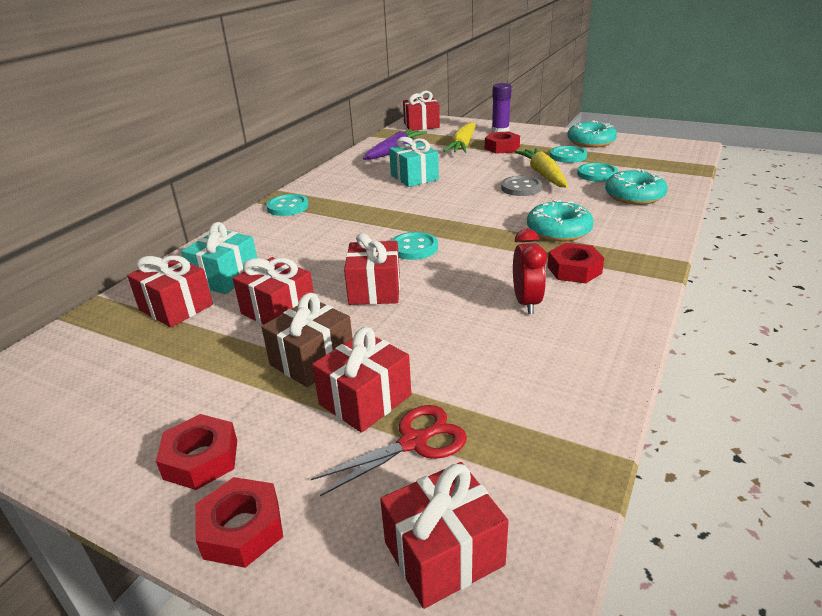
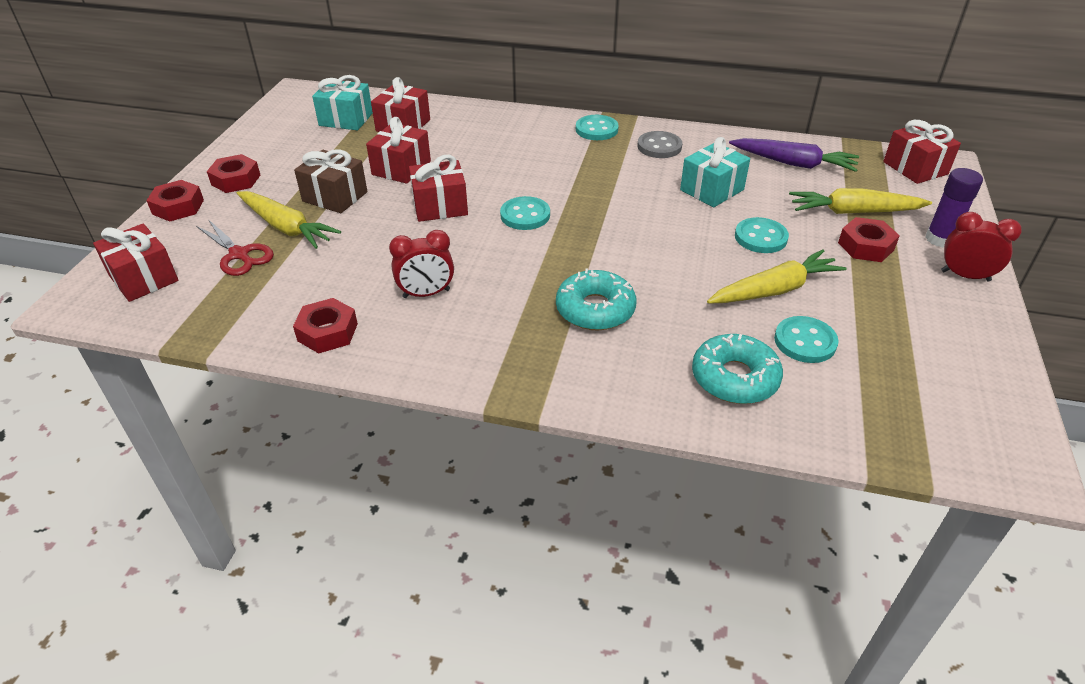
camera: 75 degrees right, 10 degrees up
turquoise gift [181,222,257,294] -> turquoise gift moved to [312,75,373,130]
red gift [312,327,411,433] -> yellow carrot [237,191,341,249]
grey button [501,176,542,196] -> grey button moved to [638,131,682,158]
red nut [547,243,604,283] -> red nut moved to [293,298,358,353]
turquoise button [550,146,587,163] -> turquoise button moved to [735,217,789,253]
turquoise donut [567,120,617,148] -> none
none -> red clock [941,212,1022,281]

